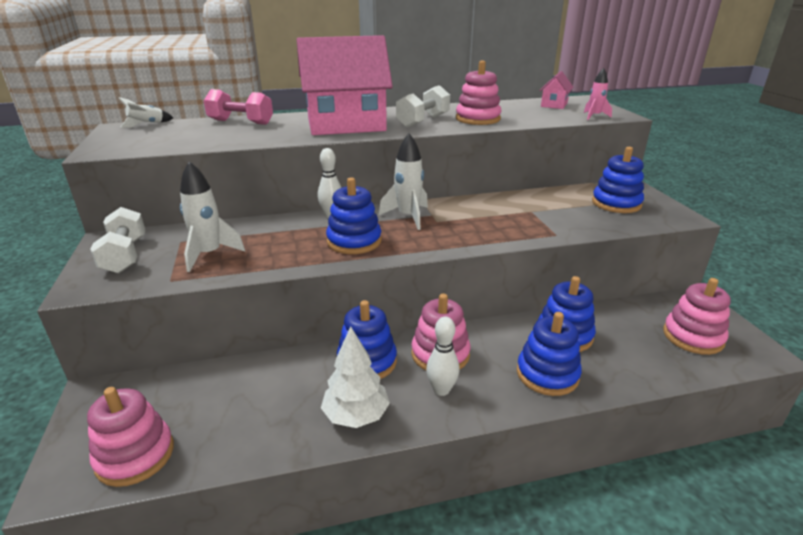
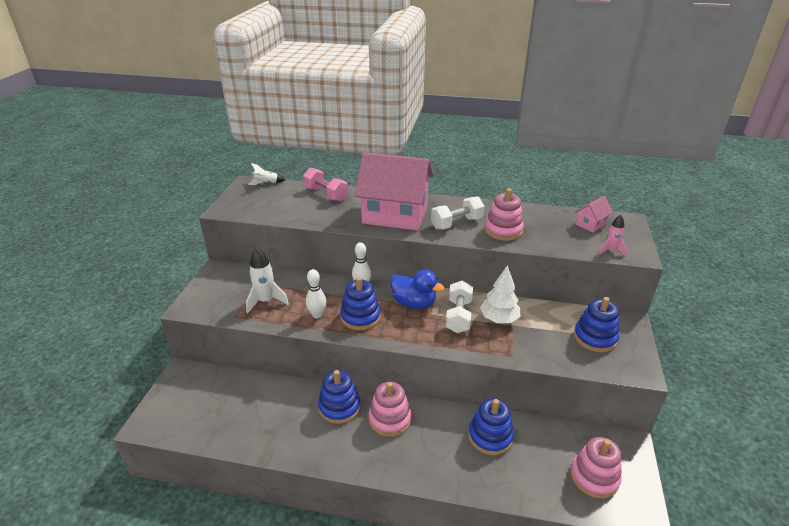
camera: 25 degrees right, 5 degrees up
pink stacking toy [87,387,174,487] -> none
white dumbbell [90,207,145,273] -> white dumbbell moved to [446,281,473,333]
white tree [321,326,390,428] -> white tree moved to [480,265,520,323]
white rocket [379,133,428,230] -> blue duck [390,269,444,309]
white bowling pin [426,317,460,396] -> white bowling pin moved to [306,269,326,318]
blue stacking toy [517,312,582,396] -> none

